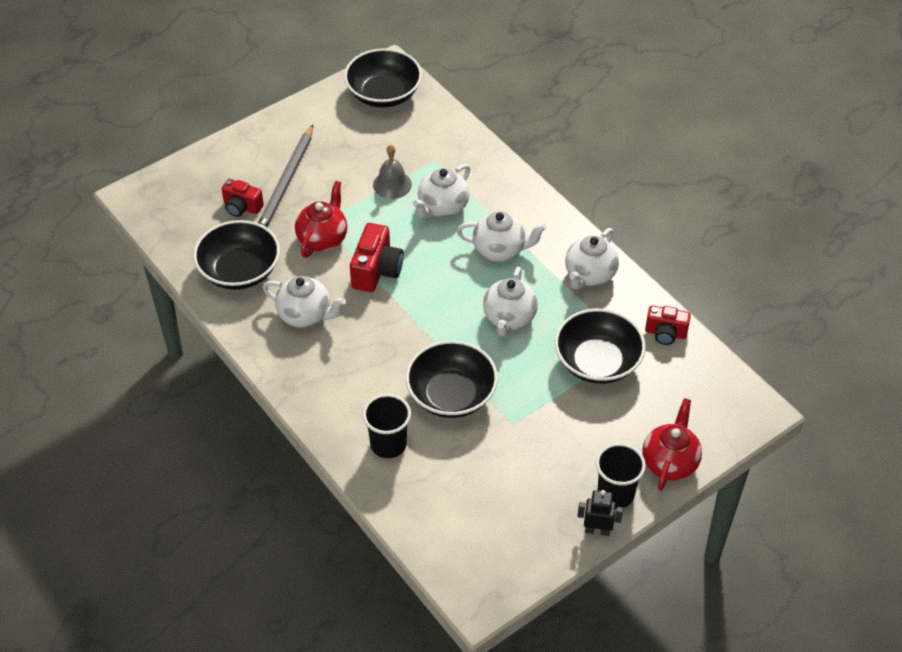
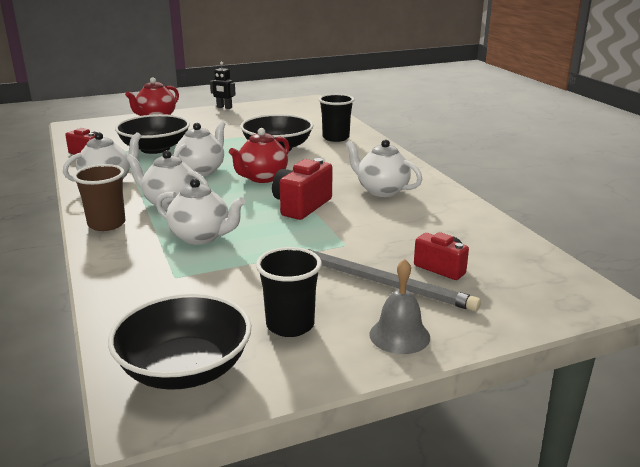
camera: 165 degrees left, 25 degrees down
black bowl [193,220,280,290] -> none
grey pencil [258,125,313,227] -> grey pencil turned 90 degrees clockwise [307,249,481,312]
red teapot [295,181,347,258] -> red teapot moved to [229,128,289,183]
grey bell [373,144,412,199] -> grey bell moved to [369,259,430,354]
white teapot [413,164,470,218] -> white teapot turned 60 degrees clockwise [156,178,245,245]
black cup [596,443,646,509] -> black cup moved to [256,247,322,337]
none -> brown cup [73,164,125,231]

